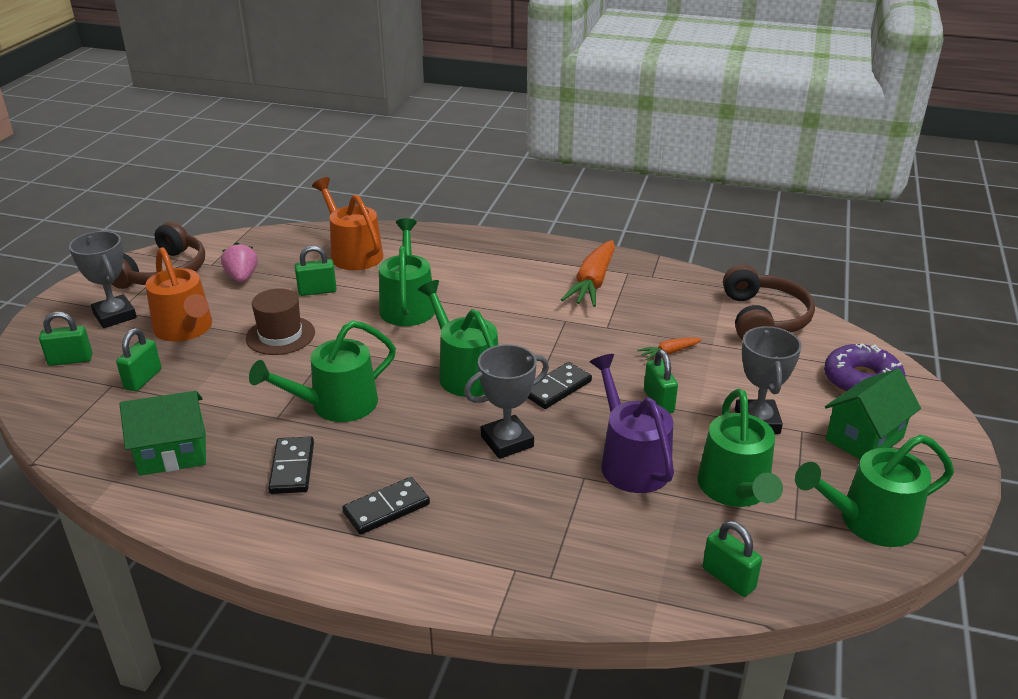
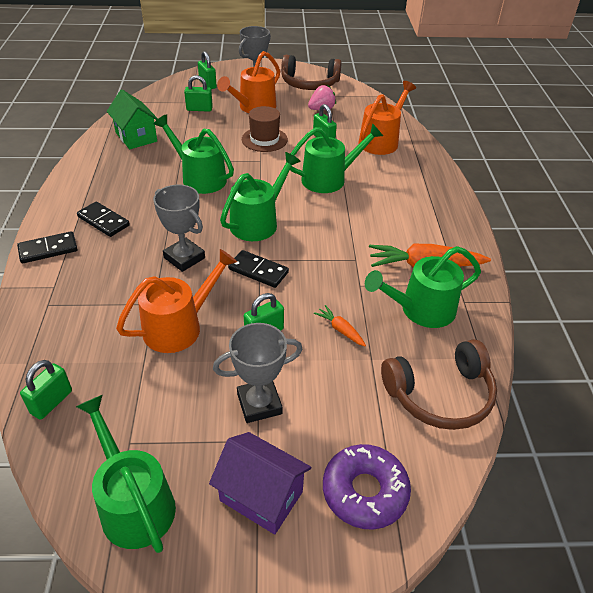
camera: 70 degrees right, 10 degrees up
black domino [268,436,314,494] -> black domino moved to [17,231,77,264]
purple watering can [590,354,674,493] -> orange watering can [116,249,237,353]
green watering can [697,389,783,507] -> green watering can moved to [365,246,481,328]
green house [825,368,921,460] -> purple house [209,432,311,535]

